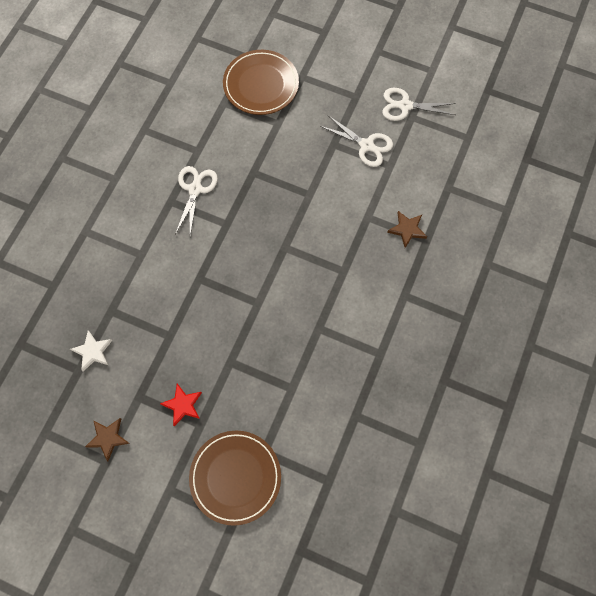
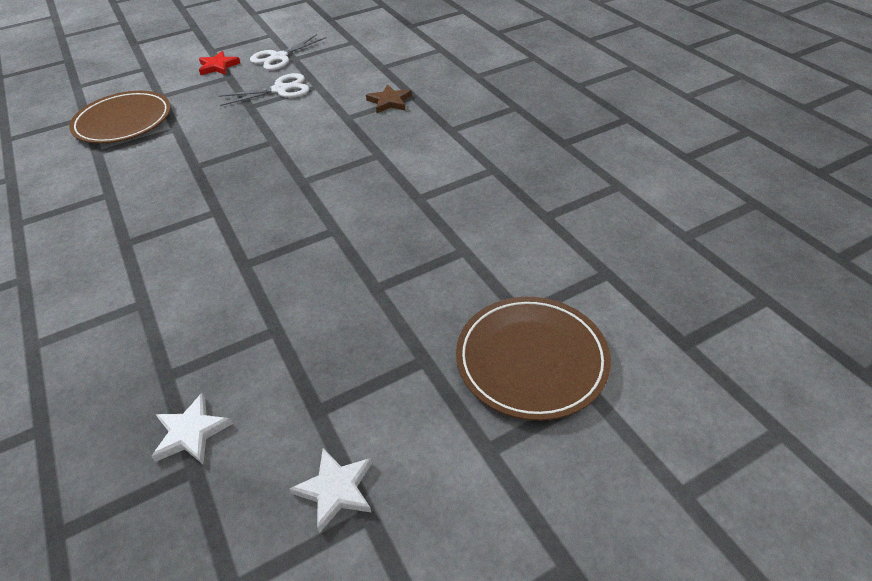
camera: 50 degrees left, 25 degrees down
brown star [85,418,130,461] -> white star [289,448,372,533]
red star [160,384,202,426] -> red star moved to [199,51,240,75]
white scissors [175,166,218,236] -> none

